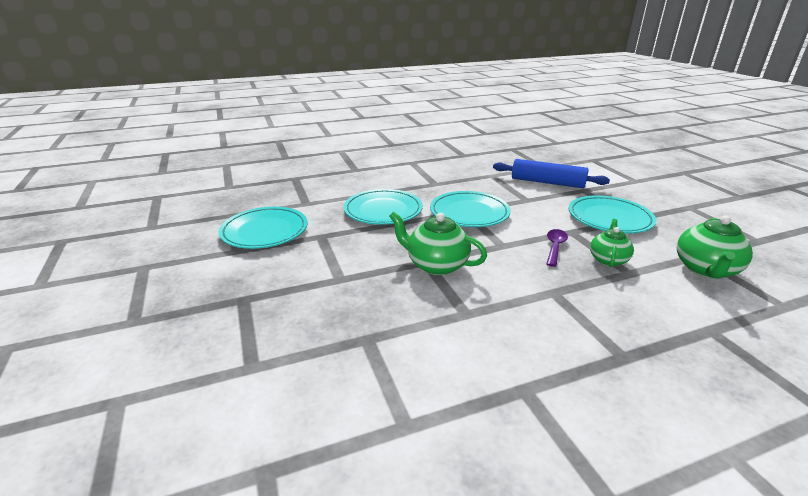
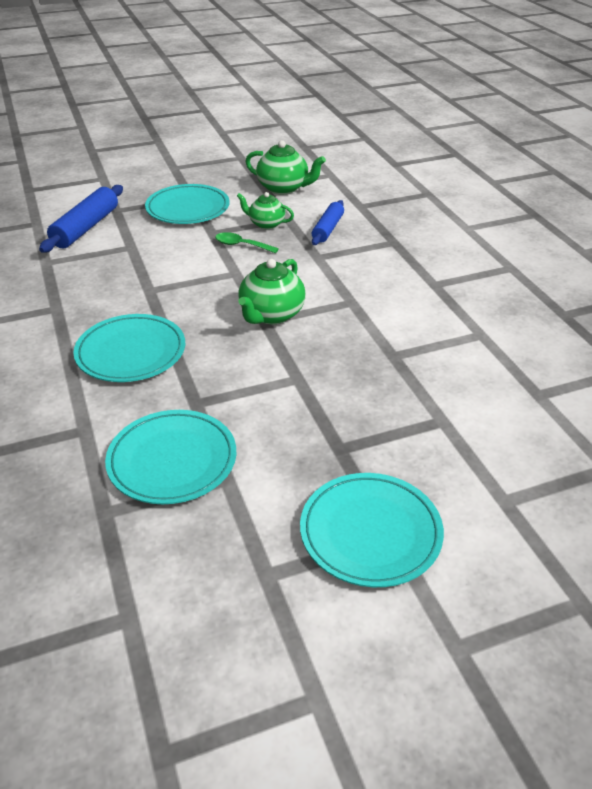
camera: 90 degrees left, 10 degrees up
turquoise plate [430,191,511,227] -> turquoise plate moved to [300,473,444,587]
purple spoon [547,229,568,267] -> green spoon [215,232,279,253]
none -> blue rolling pin [312,200,344,245]

